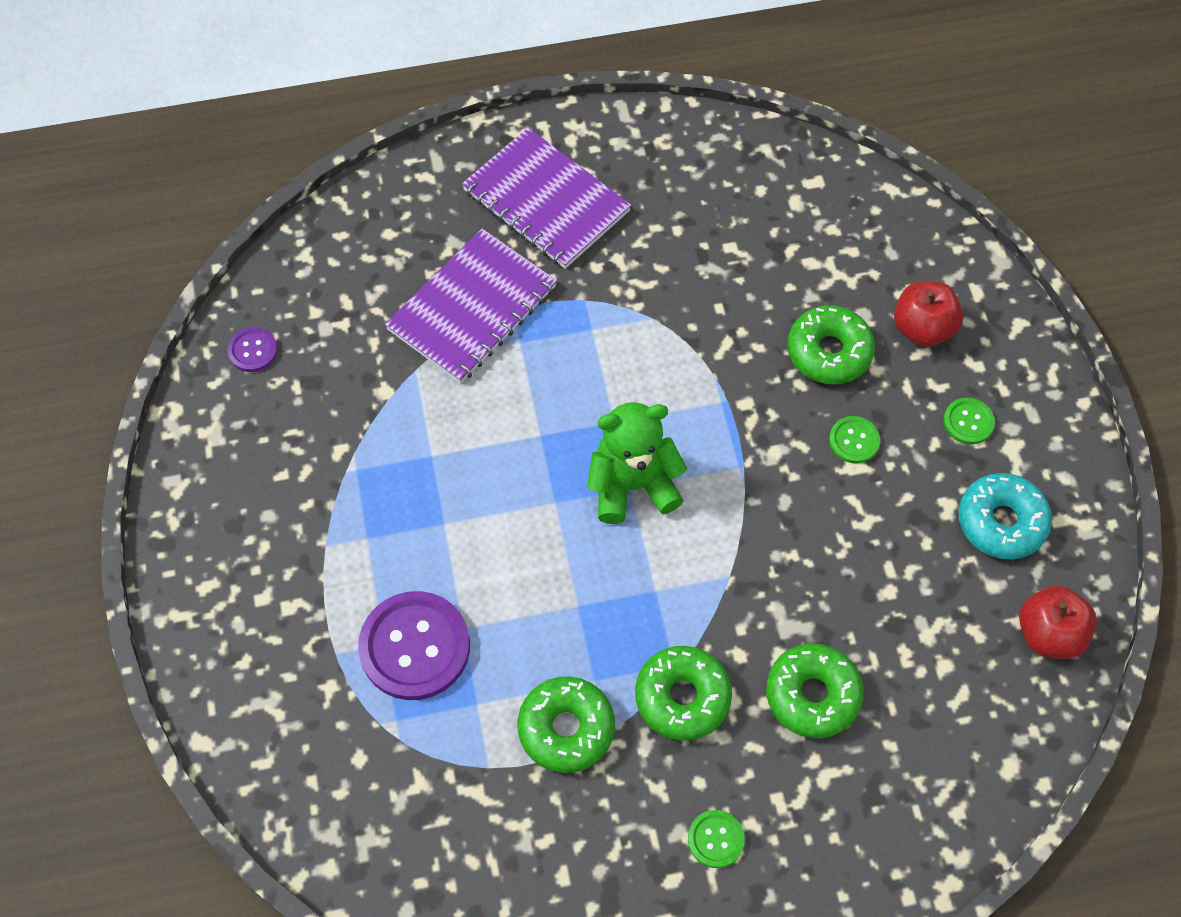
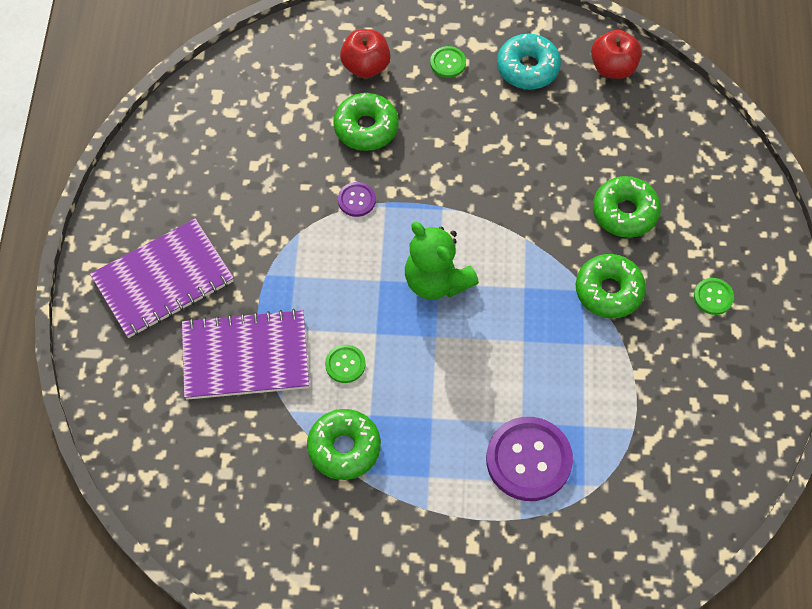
camera: 75 degrees left, 0 degrees up
purple button [228,327,278,372] -> purple button moved to [338,182,376,217]
purple notebook [385,229,557,383] -> purple notebook turned 60 degrees counterclockwise [182,309,309,400]
green donut [518,677,615,773] -> green donut moved to [307,409,381,480]
green teddy bear [587,402,687,524] -> green teddy bear turned 45 degrees counterclockwise [405,222,479,300]
green button [829,416,880,463] -> green button moved to [325,344,366,383]

